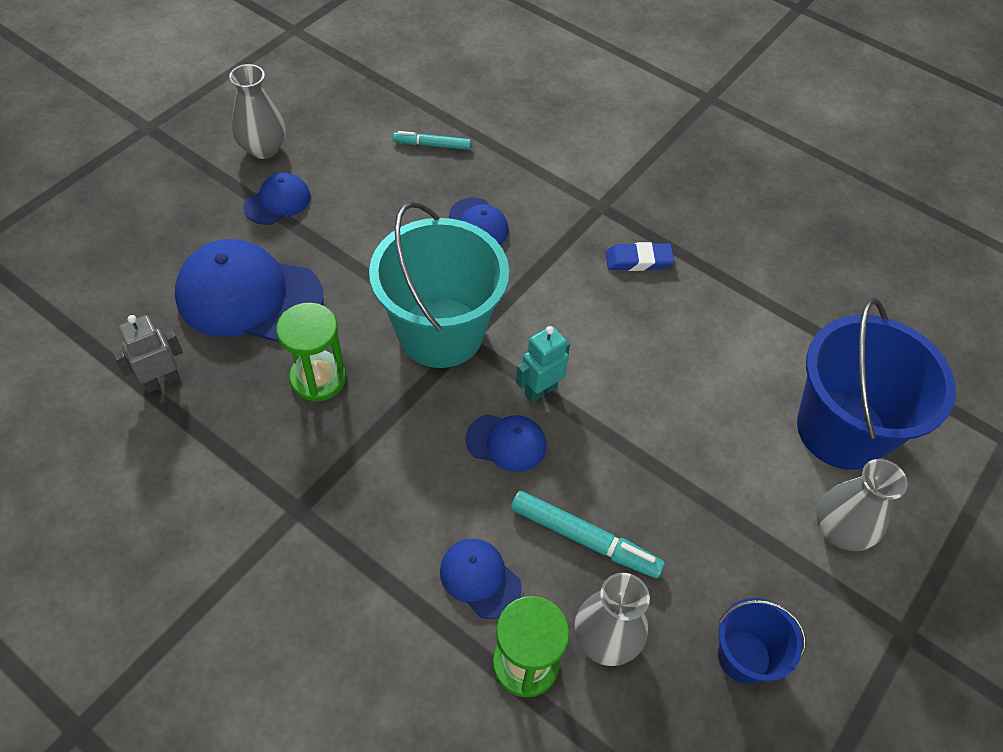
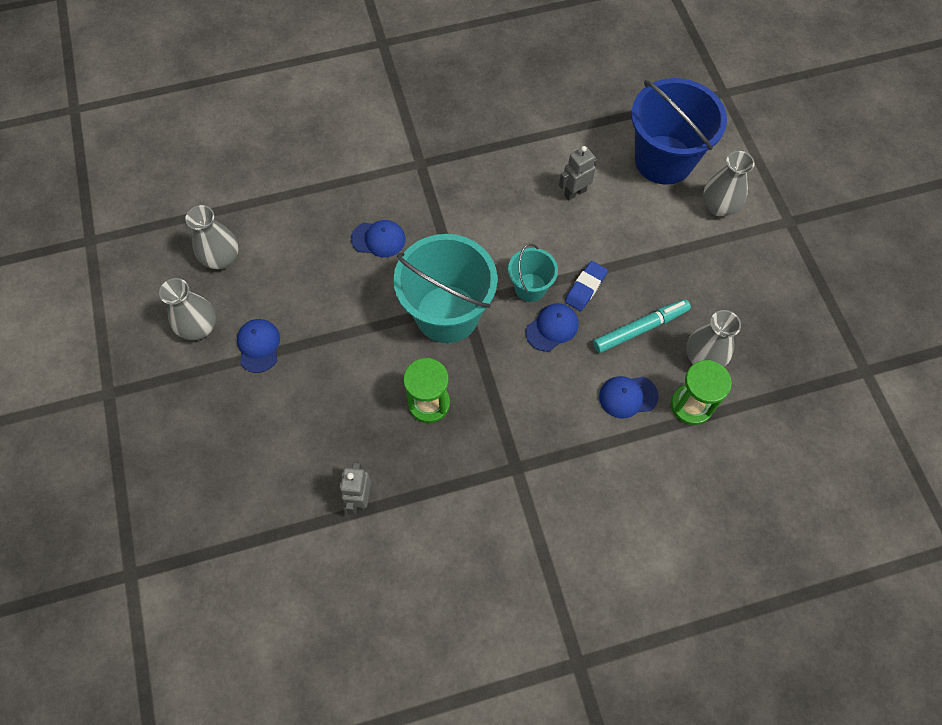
camera: 50 degrees left, 10 degrees up
blue cap [175,239,324,342] -> none
turquoise marker [393,131,471,150] -> none
turquoise robot [516,326,570,403] -> turquoise bucket [508,244,558,302]
blue eraser [605,242,674,271] -> blue eraser moved to [565,261,608,311]
blue bucket [718,598,806,684] -> none
none -> grey vase [185,205,238,269]
none -> grey robot [559,146,597,201]

